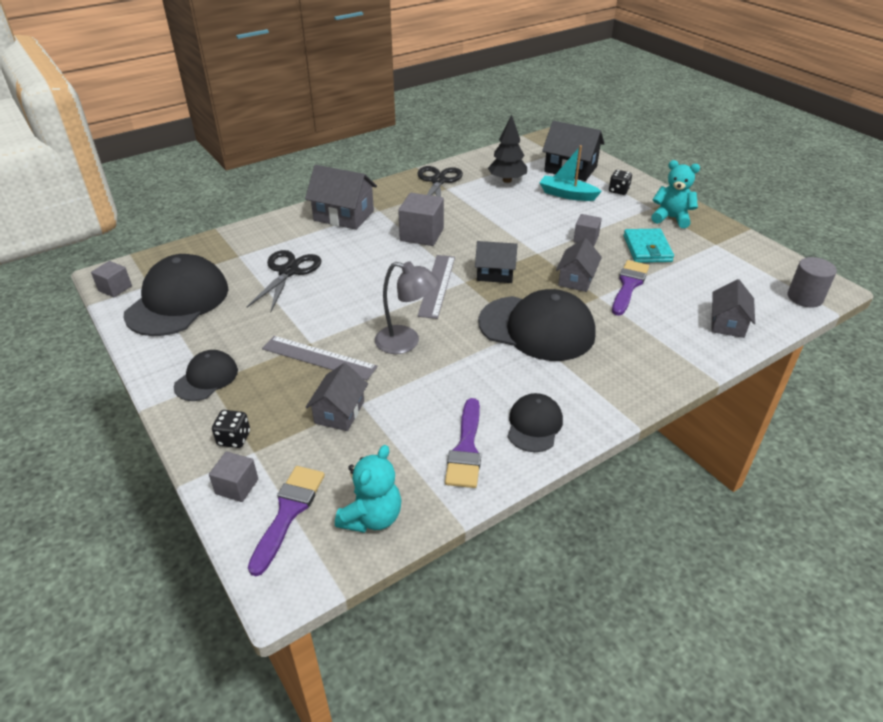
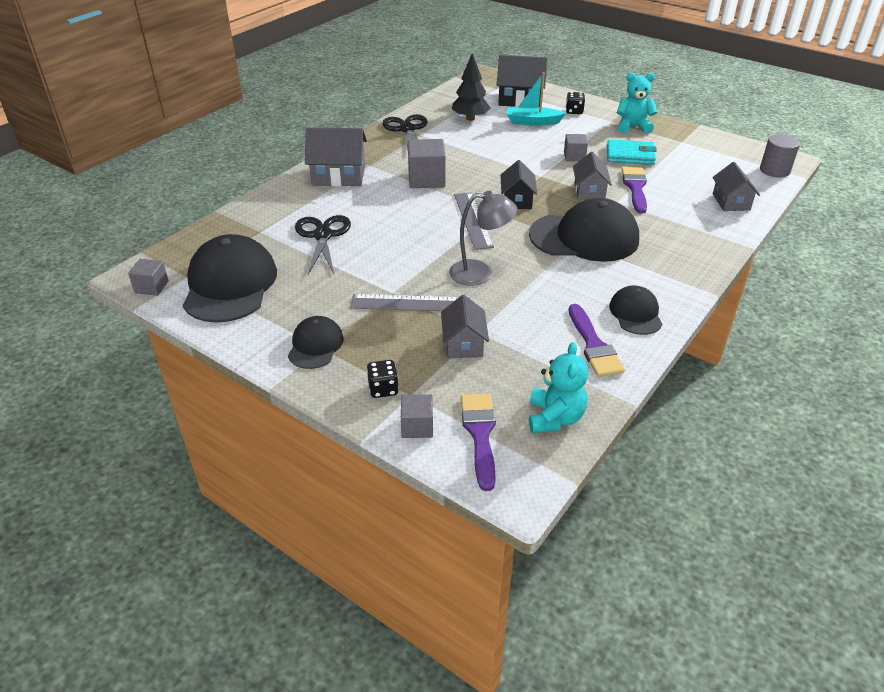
camera: 20 degrees left, 0 degrees up
black house [475,241,518,283] -> black house turned 75 degrees counterclockwise [500,160,537,209]
turquoise wallet [623,228,674,263] -> turquoise wallet turned 60 degrees counterclockwise [607,139,657,165]

